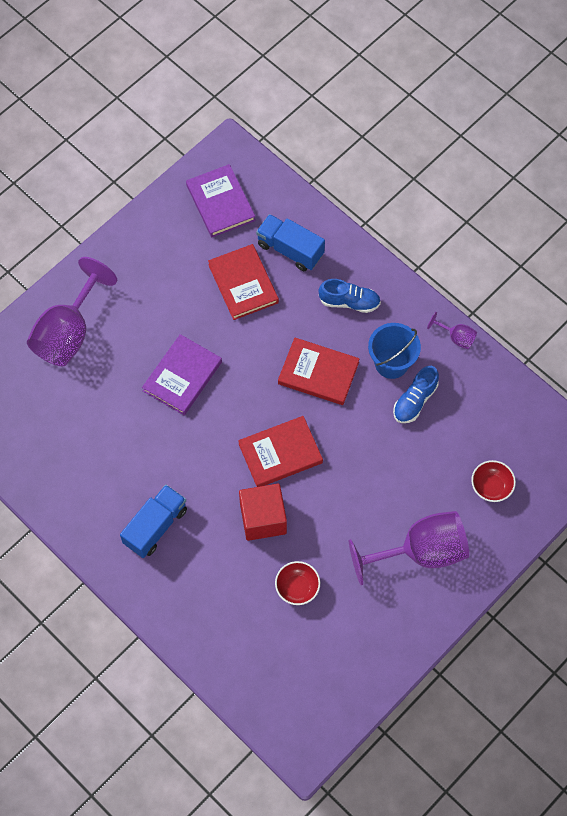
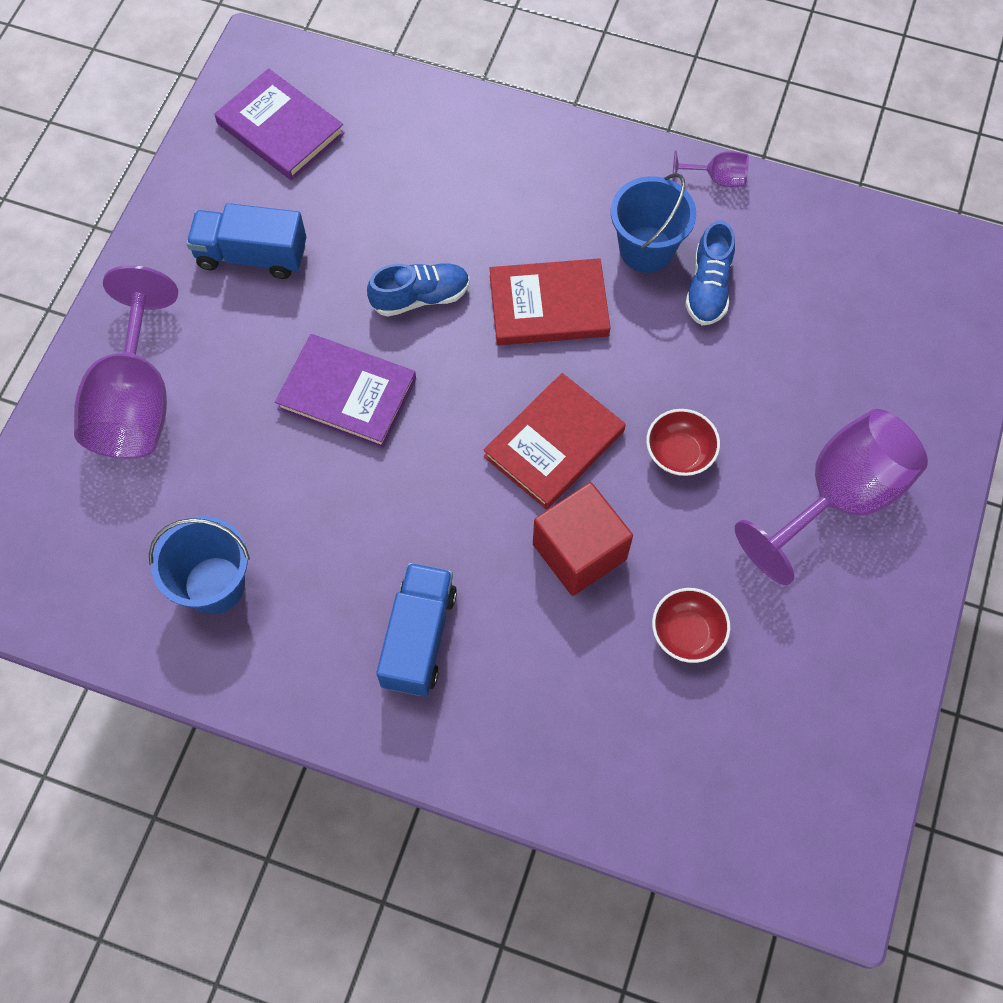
camera: 25 degrees left, 0 degrees up
purple book [142,334,222,415] -> purple book turned 75 degrees counterclockwise [275,334,416,448]
red book [208,244,279,320] -> none
blue truck [256,214,325,271] -> blue truck moved to [186,203,307,279]
blue shoe [318,279,381,313] -> blue shoe moved to [367,263,470,317]
red bowl [471,460,516,502] -> red bowl moved to [646,409,720,476]
none -> blue bucket [149,516,250,614]

